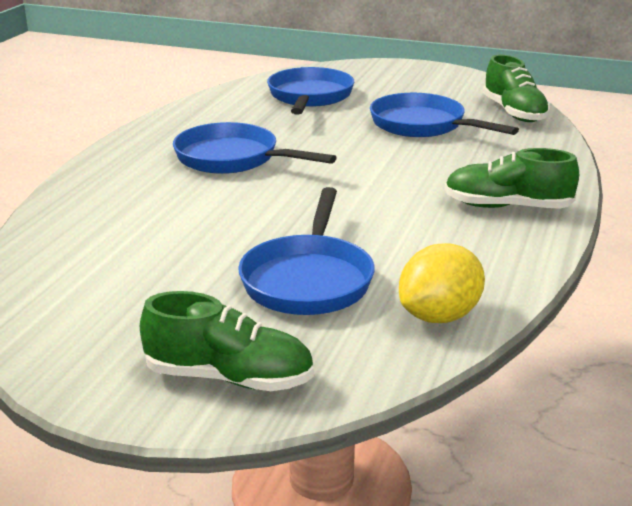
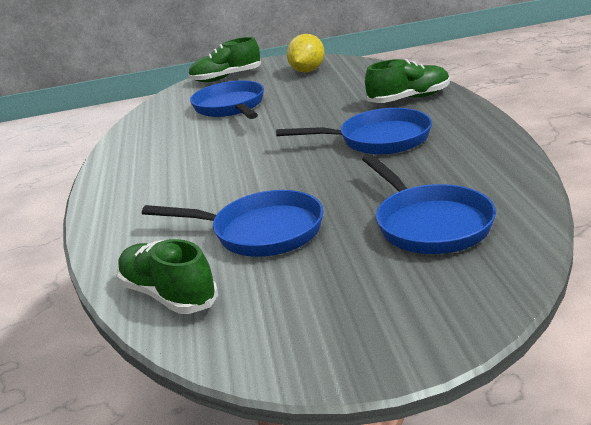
camera: 155 degrees right, 0 degrees up
yellow lemon [399,243,485,323] -> yellow lemon moved to [287,34,325,73]
green shoe [445,148,579,209] -> green shoe moved to [365,59,450,103]

